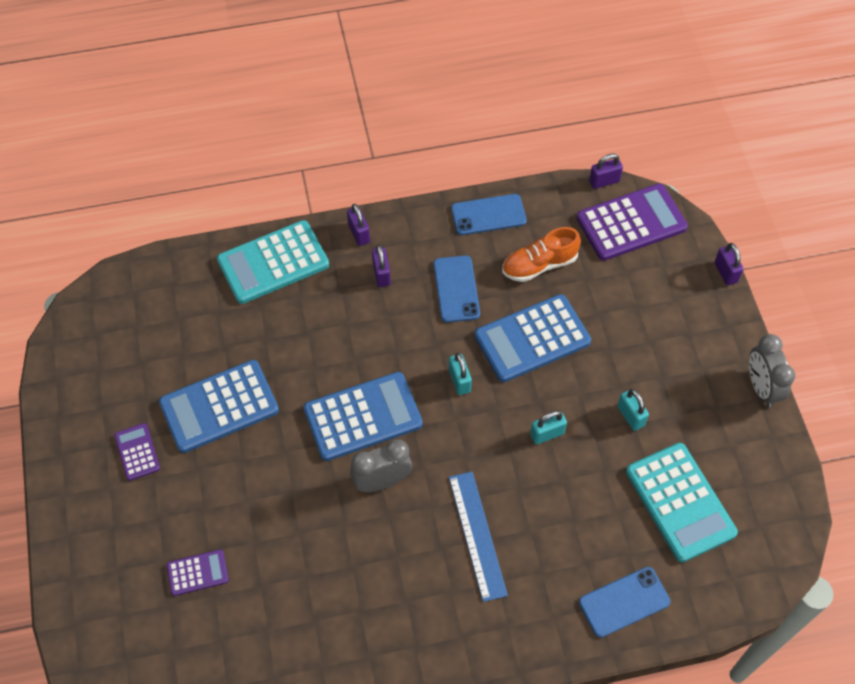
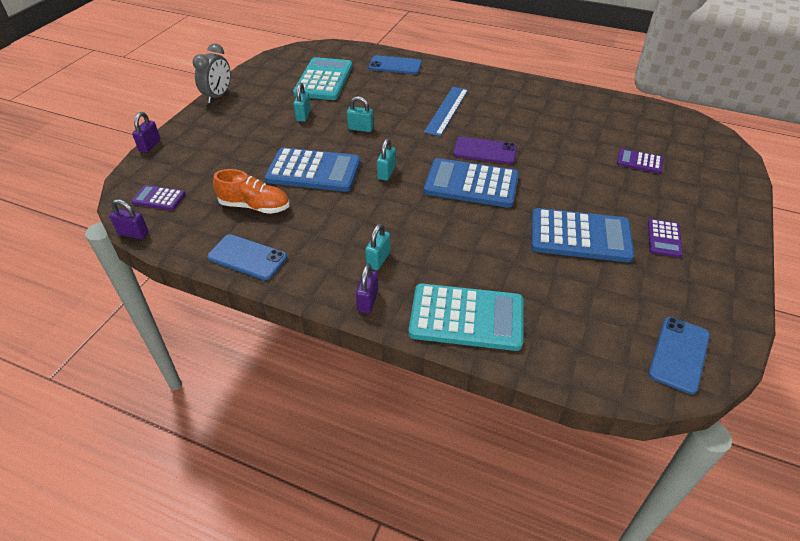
camera: 145 degrees left, 15 degrees down
grey clock [350,439,412,492] -> purple phone [453,137,517,164]
purple padlock [372,245,391,287] -> turquoise padlock [365,223,390,271]
blue phone [434,255,480,323] -> blue phone moved to [649,317,710,394]
purple calculator [577,184,688,261] -> purple calculator [131,185,185,210], size x0.50

